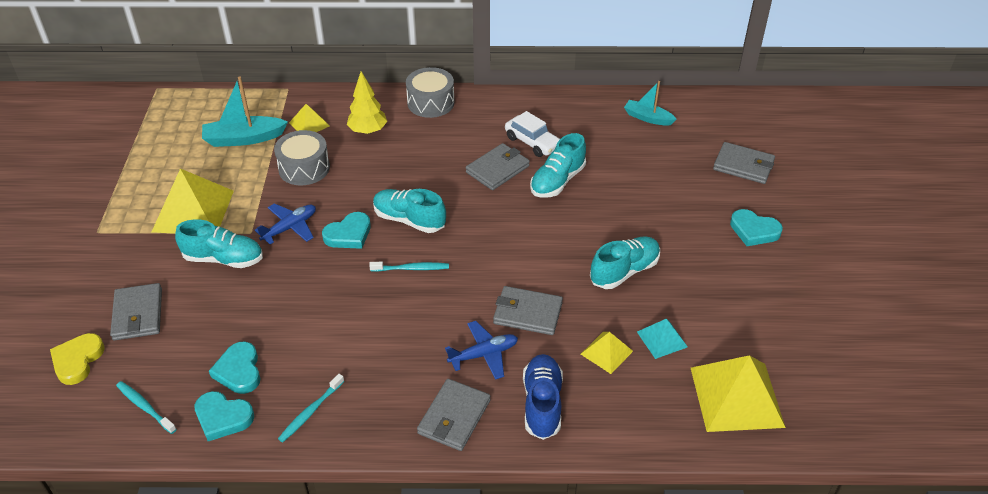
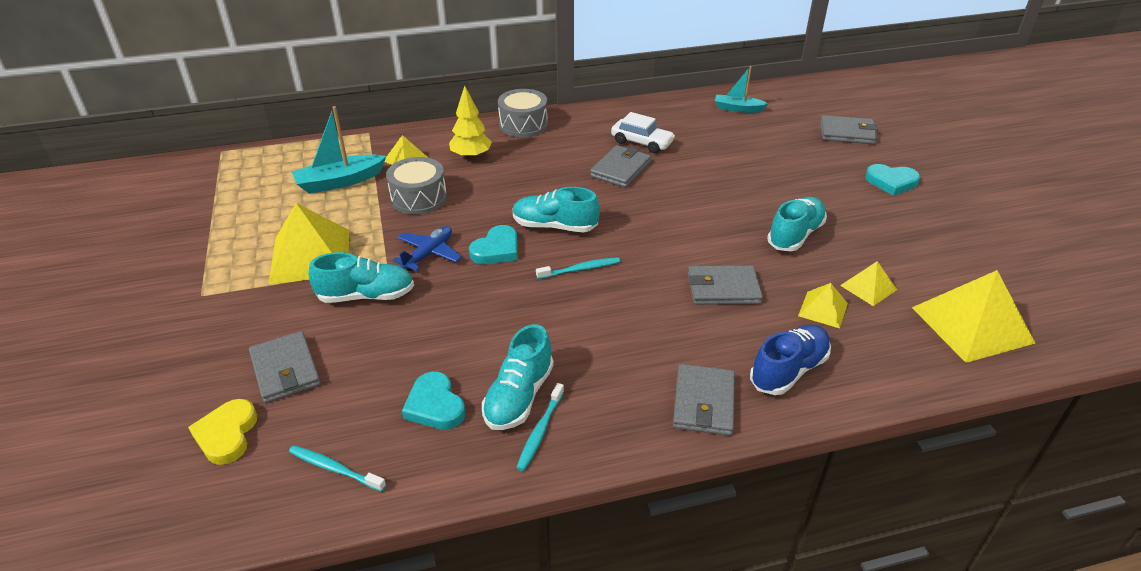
camera: 15 degrees left, 5 degrees down
turquoise heart [194,391,254,441] -> none
blue plane [445,321,518,380] -> none
blue shoe [523,354,563,440] -> blue shoe turned 60 degrees clockwise [750,324,831,395]
turquoise shoe [530,133,586,198] -> turquoise shoe moved to [482,324,553,430]
turquoise pyramid [637,319,688,359] -> yellow pyramid [840,261,897,306]

